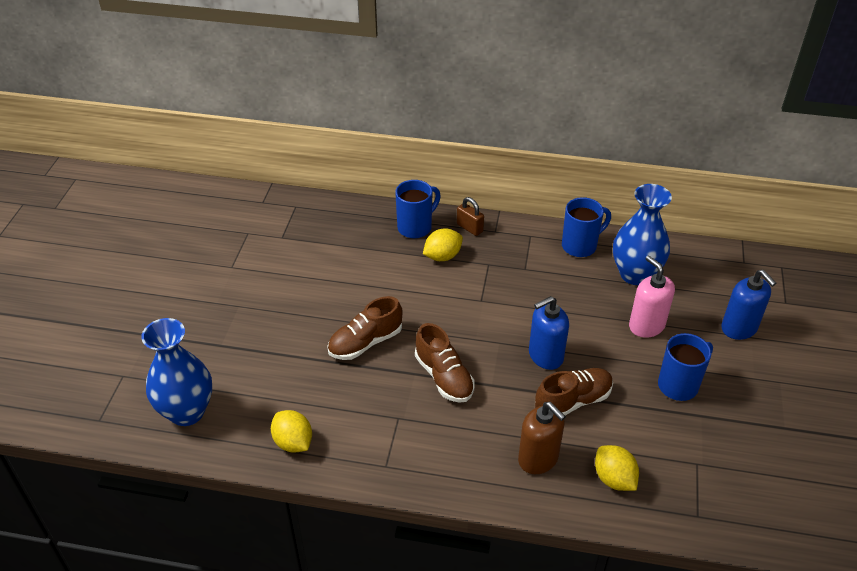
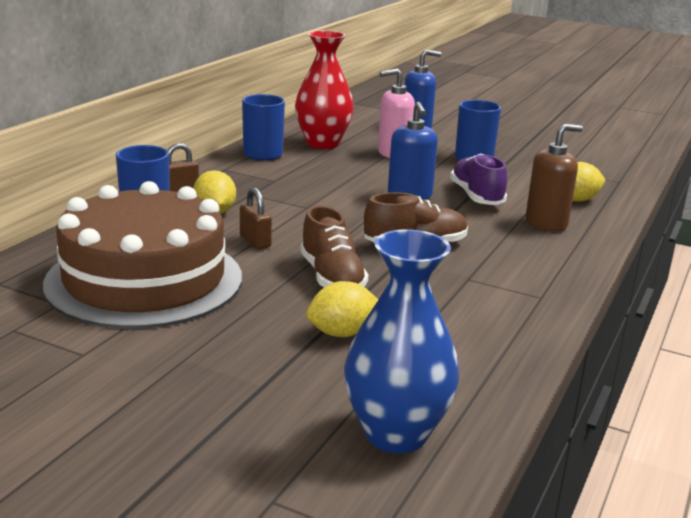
camera: 75 degrees left, 20 degrees down
yellow lemon [271,410,312,453] -> yellow lemon moved to [306,281,378,337]
brown shoe [535,368,613,416] -> purple shoe [450,154,507,205]
blue vase [613,184,672,285] -> red vase [295,30,354,149]
none -> brown cake [43,181,242,329]
none -> brown padlock [240,187,272,249]

